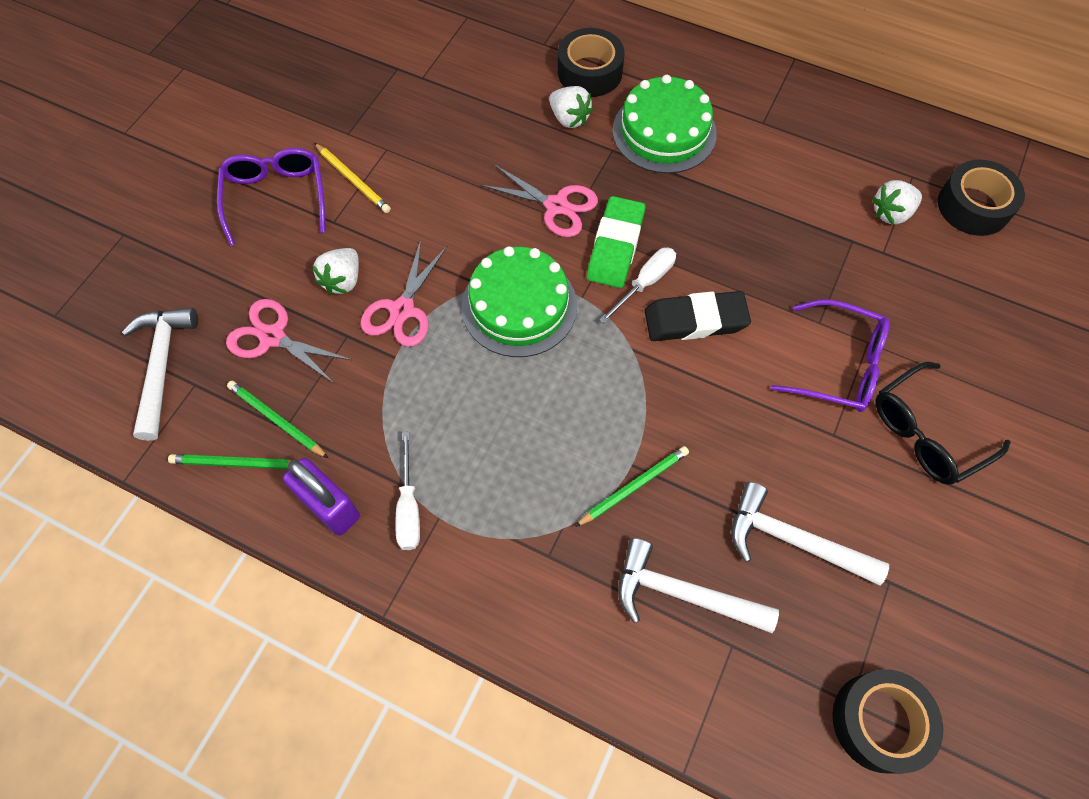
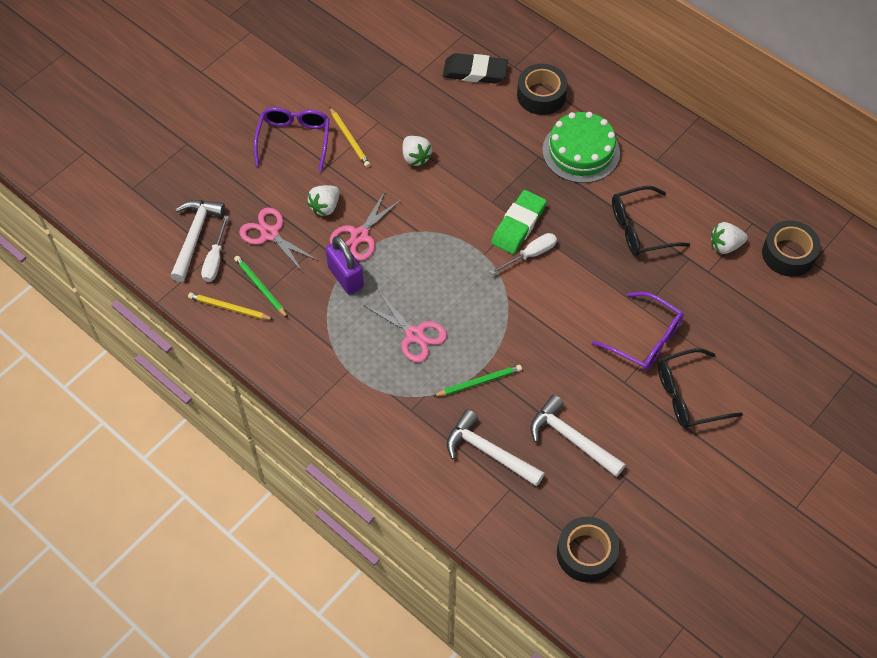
camera: 15 degrees right, 5 degrees down
green pencil [168,454,292,469] -> yellow pencil [188,293,274,320]
purple padlock [283,458,360,536] -> purple padlock moved to [326,236,364,295]
white screwdriver [395,431,420,550] -> white screwdriver moved to [201,215,229,282]
green cake [462,246,577,357] -> none
pink scissors [481,164,598,237] -> pink scissors moved to [363,291,447,362]
white strawberry [549,86,593,128] -> white strawberry moved to [403,136,433,166]
black eraser [645,291,751,341] -> black eraser moved to [443,53,508,84]
none -> black glasses [612,186,690,256]

